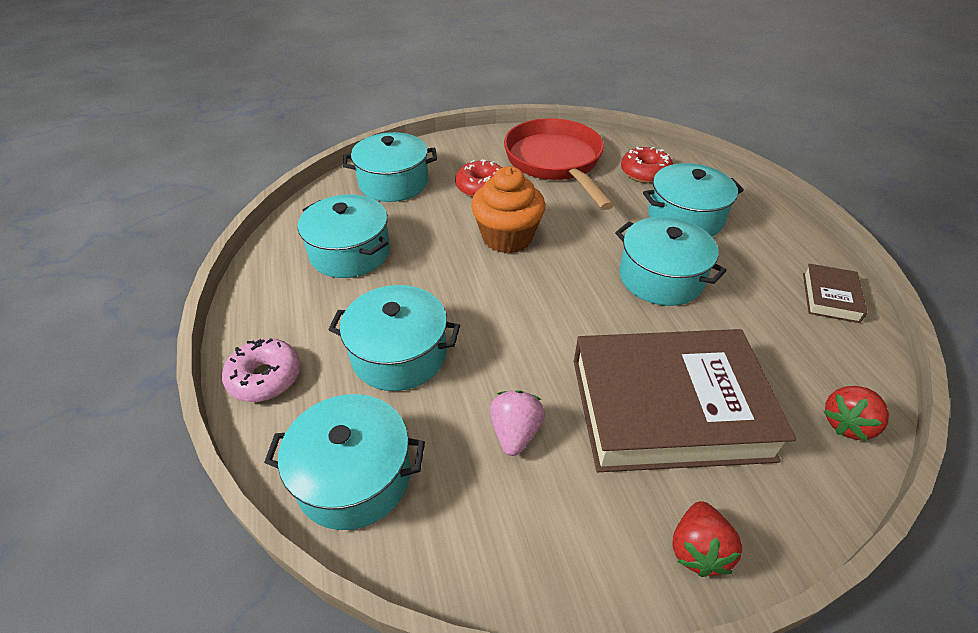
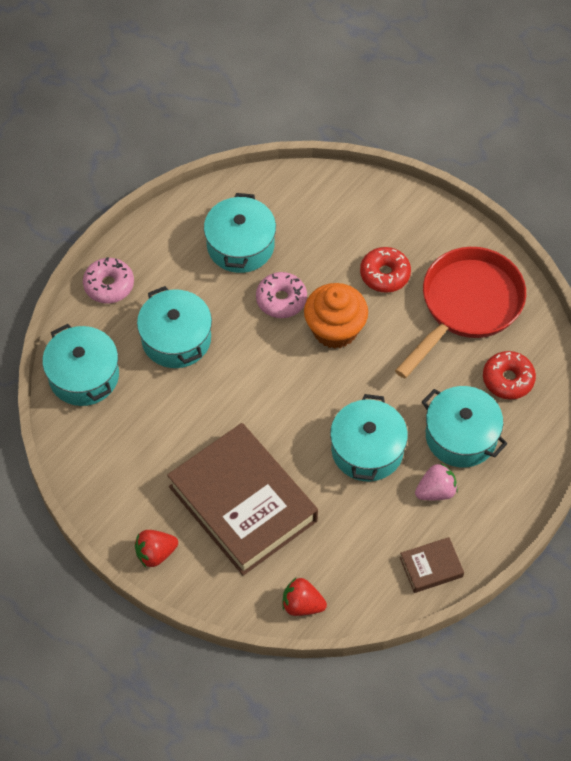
camera: 55 degrees right, 15 degrees up
turquoise pot [343,132,437,202] -> none
pink strawberry [490,390,545,456] -> pink strawberry moved to [415,463,458,500]
none -> pink donut [256,272,307,318]

